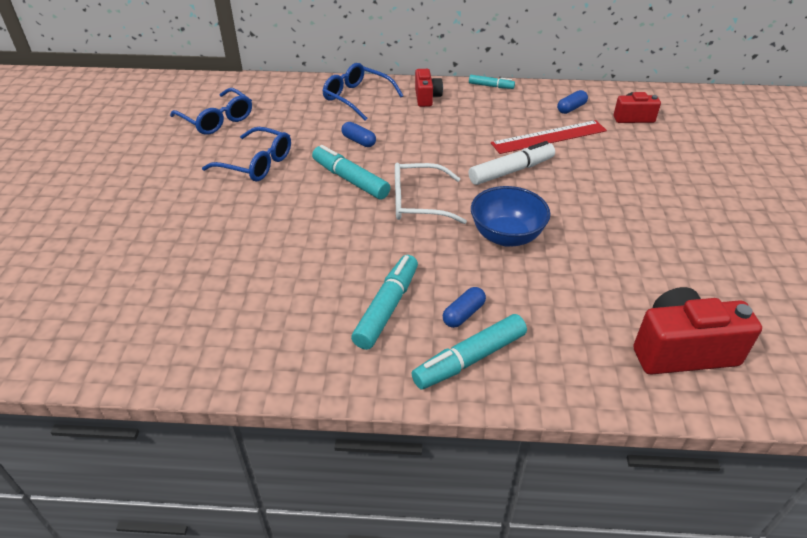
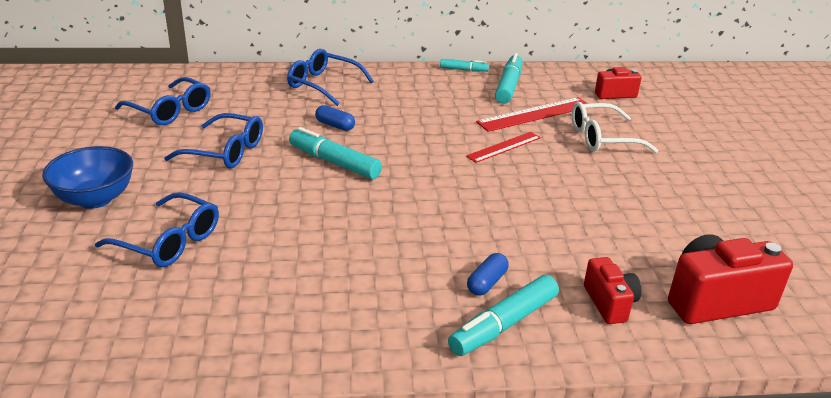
camera: 10 degrees left, 10 degrees down
turquoise marker [351,255,418,350] -> turquoise marker moved to [495,53,523,104]
white glasses [395,163,467,224] -> white glasses moved to [572,102,658,153]
red camera [415,69,443,107] -> red camera moved to [584,257,642,324]
white marker [469,141,555,185] -> red ruler [466,132,541,163]
blue bowl [471,186,550,246] -> blue bowl moved to [42,146,133,209]
blue capsule [557,90,588,114] -> none
none -> blue glasses [95,192,219,267]

